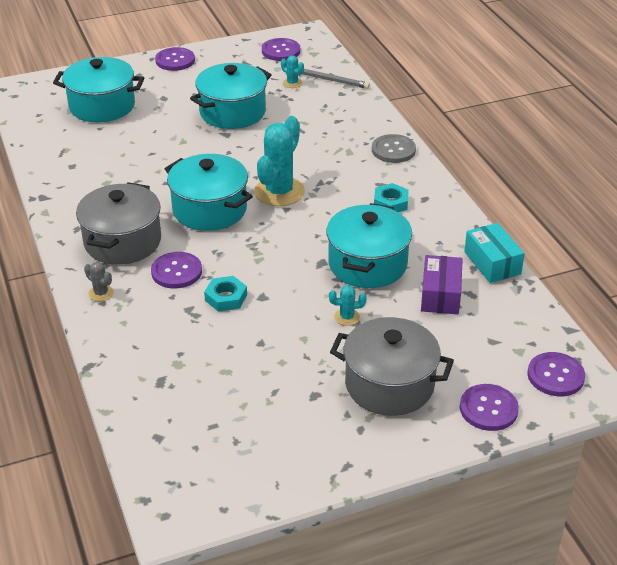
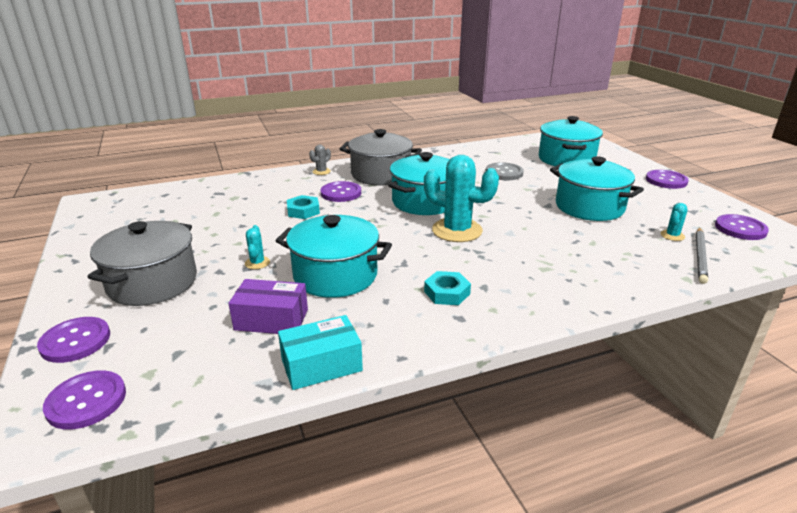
camera: 90 degrees right, 10 degrees down
grey button [372,134,416,163] -> grey button moved to [485,162,524,180]

